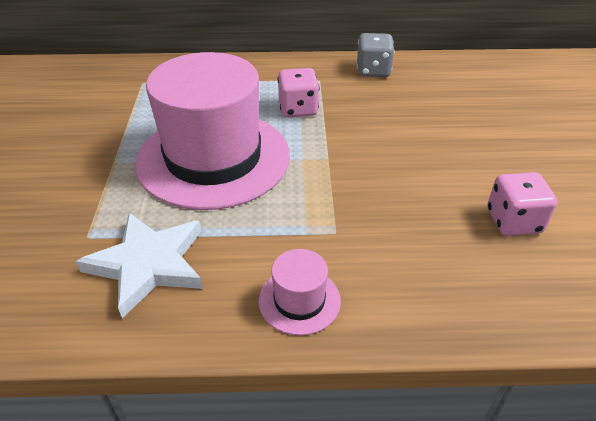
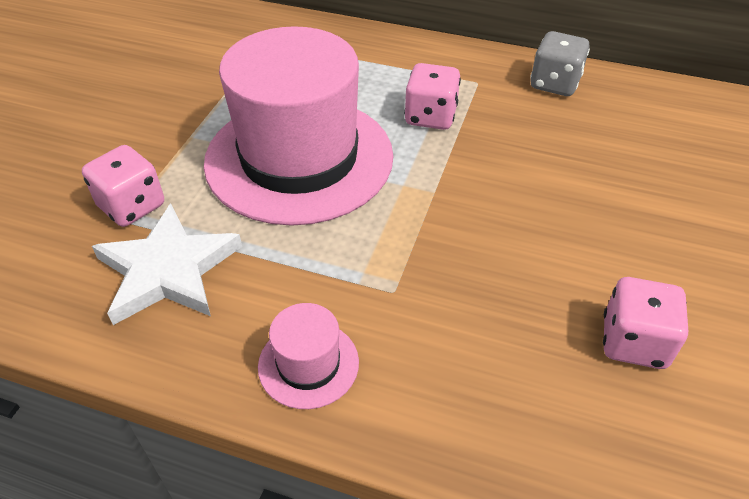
camera: 20 degrees right, 5 degrees up
none -> pink dice [82,145,164,227]

